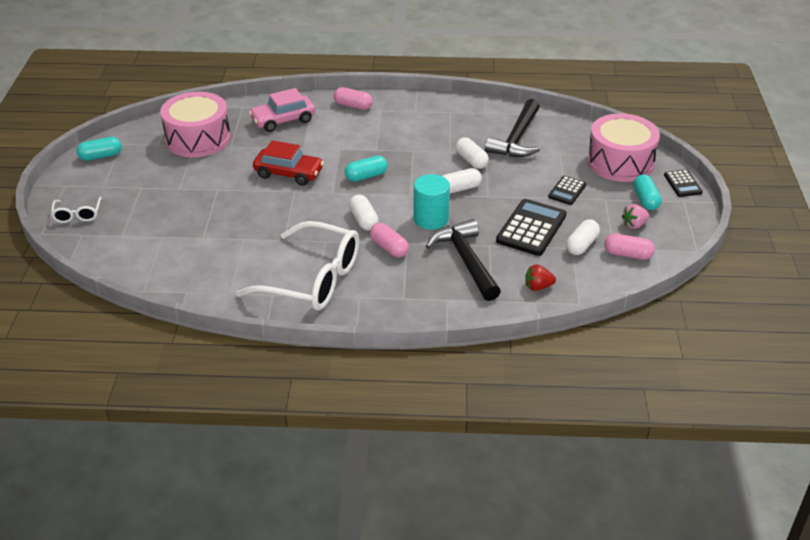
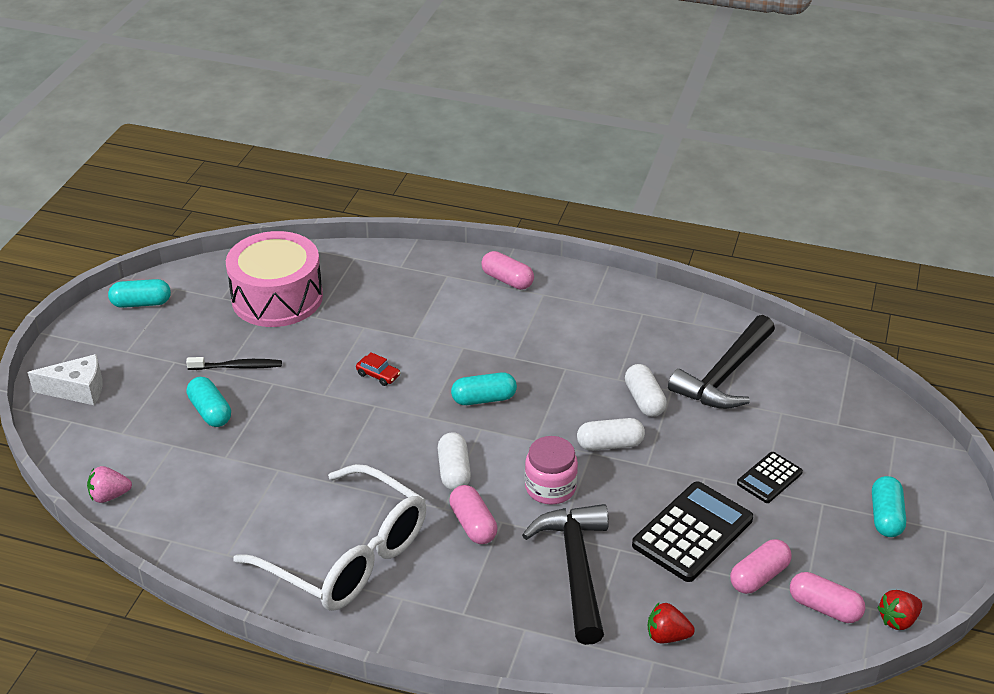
camera: 15 degrees right, 0 degrees up
white glasses [51,197,102,223] -> white cheese [28,354,103,405]
pink car [249,88,315,132] -> none
red car [253,140,324,186] -> red car [356,352,401,386], size x0.46
turquoise cylinder [413,174,450,230] -> pink jar [525,436,578,505]
white capsule [566,219,600,255] -> pink capsule [730,539,792,594]
pink drum [587,113,660,182] -> none
pink strawberry [622,204,649,229] -> pink strawberry moved to [87,466,132,503]
black calculator [664,170,703,197] -> none
none -> black toothbrush [186,357,282,370]
none -> turquoise capsule [187,377,231,427]
none -> red strawberry [877,590,922,630]

